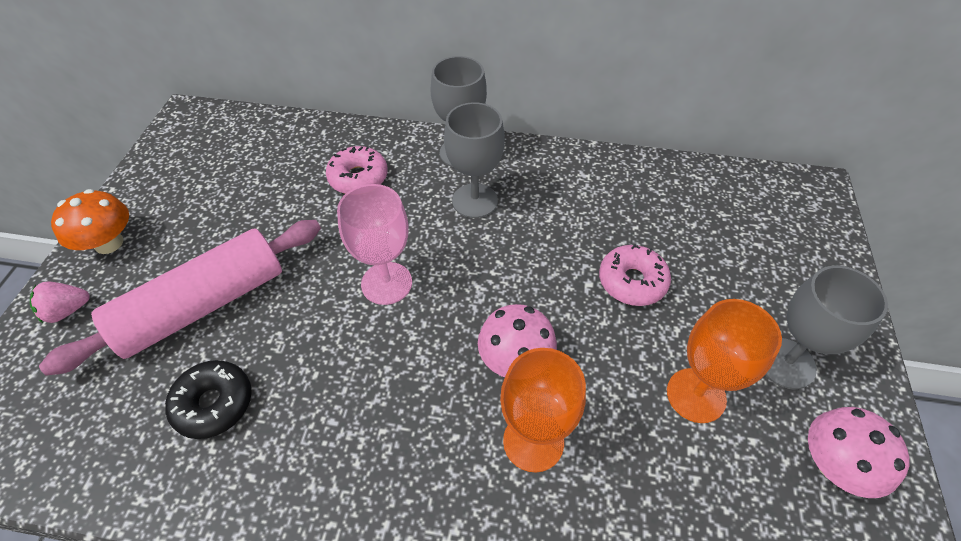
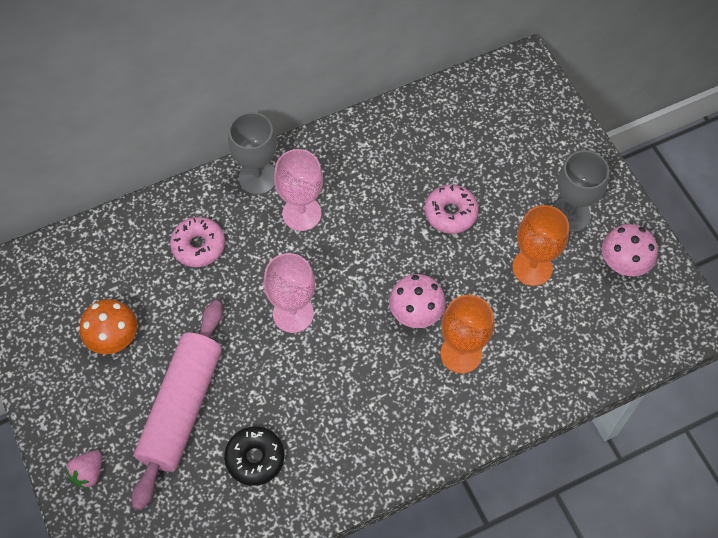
camera: 35 degrees left, 10 degrees up
orange mushroom [51,189,129,254] -> orange mushroom moved to [80,299,137,354]
grey goblet [444,102,505,218] -> pink goblet [274,149,323,231]

